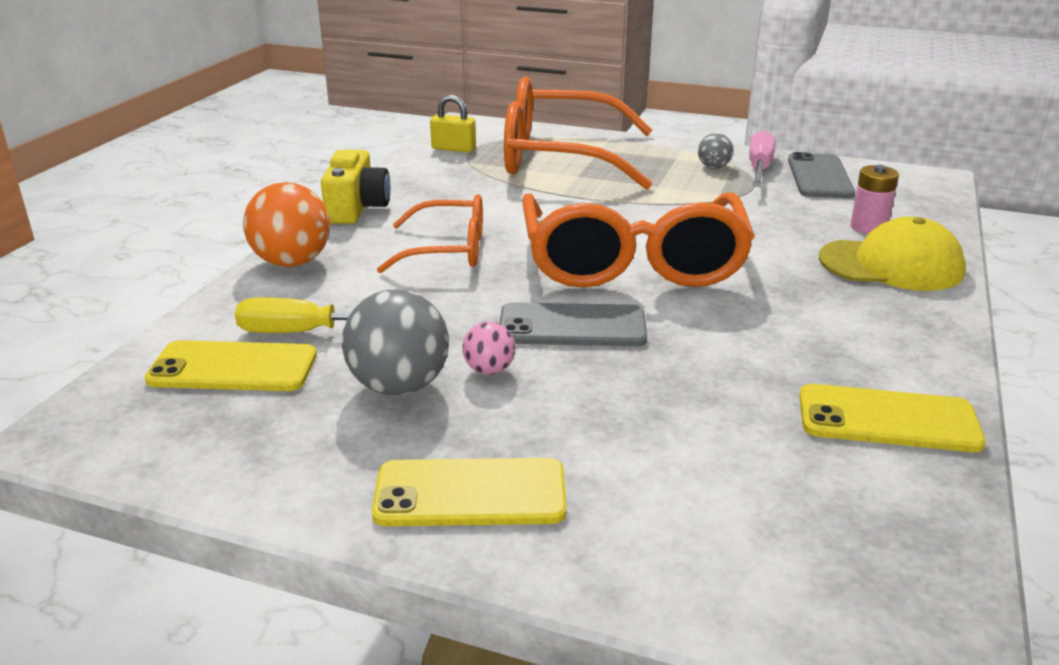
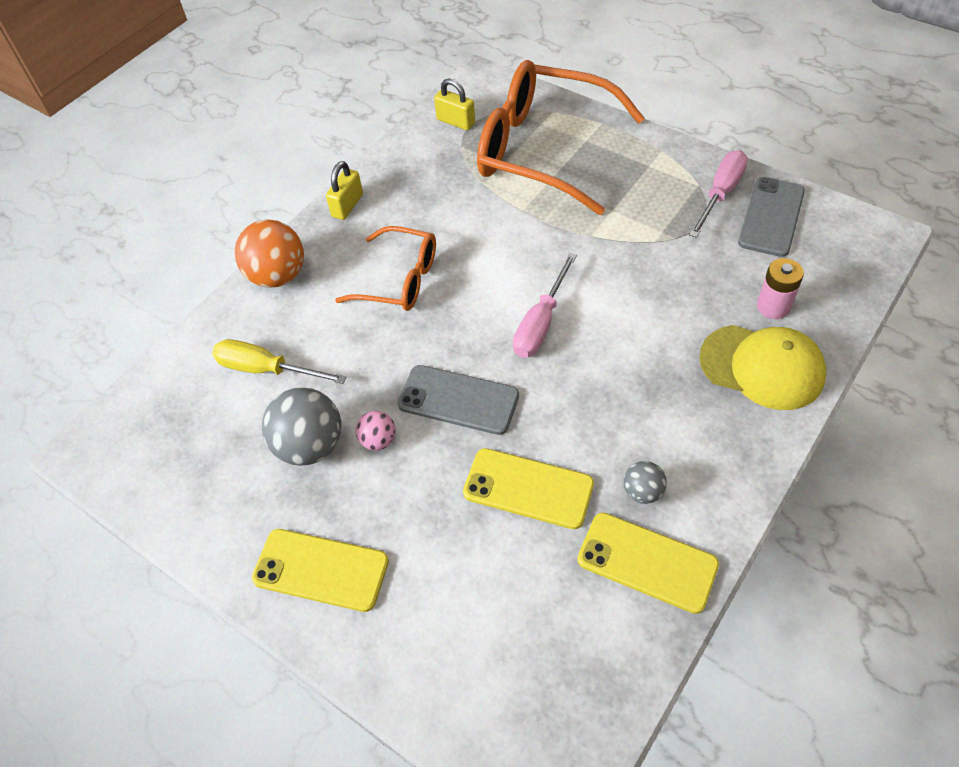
camera: 20 degrees right, 25 degrees up
yellow phone [145,340,317,391] -> yellow phone moved to [463,448,594,529]
yellow camera [321,150,390,224] -> yellow padlock [326,161,363,220]
orange glasses [522,193,755,288] -> pink screwdriver [513,253,577,358]
grey ball [698,133,733,169] -> grey ball moved to [624,461,667,504]

